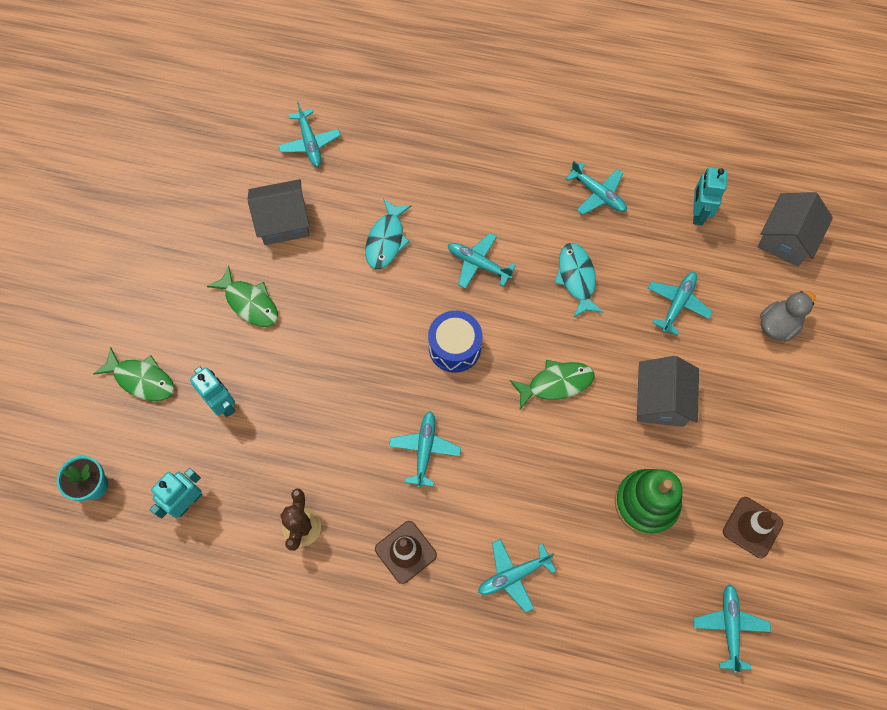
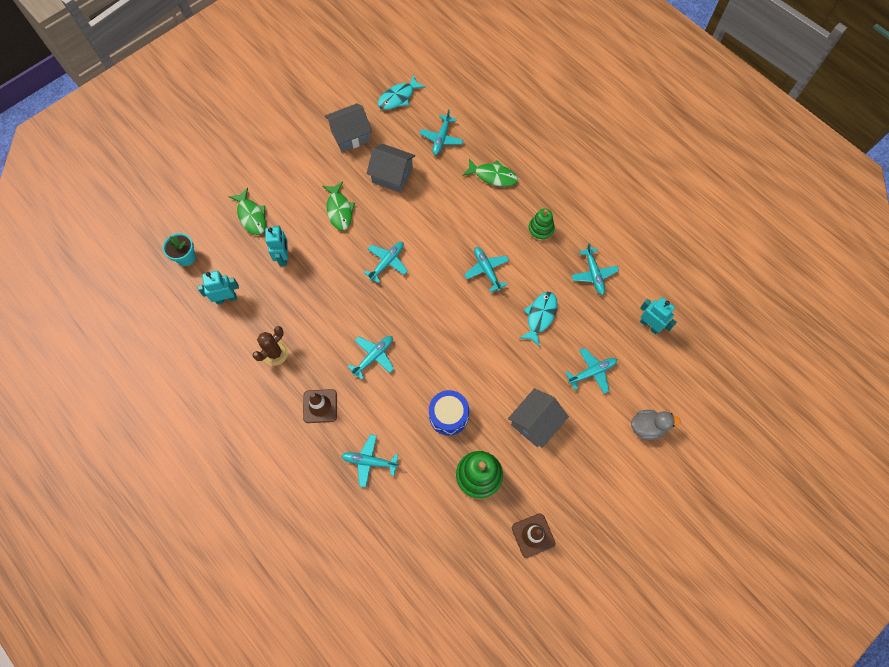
camera: 35 degrees right, 0 degrees up
turquoise fish [365,199,412,269] -> turquoise fish moved to [378,74,426,110]
blue drum [428,311,482,373] -> blue drum moved to [429,390,469,436]
green fish [510,360,595,409] -> green fish moved to [463,159,518,187]
turquoise robot [693,168,727,225] -> turquoise robot turned 90 degrees clockwise [640,297,677,334]
turquoise plane [693,584,771,673] -> turquoise plane moved to [364,242,408,284]
grey house [758,192,833,267] -> grey house moved to [325,103,372,152]
none -> green stacking toy [528,208,555,241]

